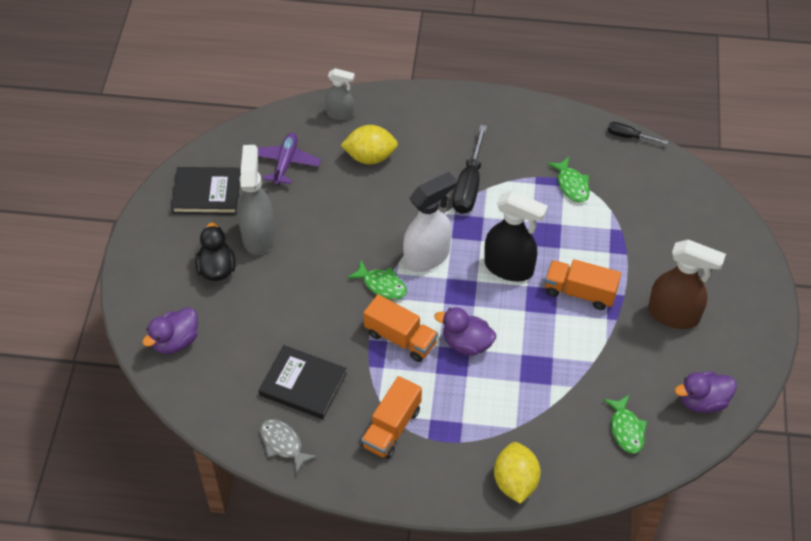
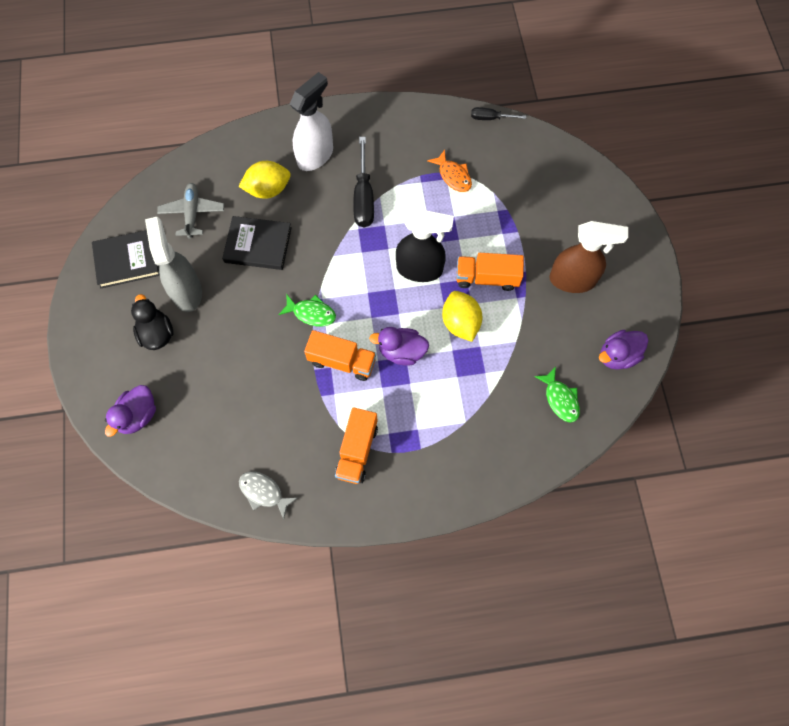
camera: 15 degrees left, 15 degrees up
purple plane [258,133,321,185] -> grey plane [157,183,224,239]
black book [259,345,347,419] -> black book moved to [222,216,292,270]
grey spray bottle [325,68,355,120] -> none
white spray bottle [403,172,456,272] -> white spray bottle moved to [290,72,333,171]
yellow lemon [494,442,541,504] -> yellow lemon moved to [442,291,482,342]
green fish [547,157,590,202] -> orange fish [427,150,472,192]

